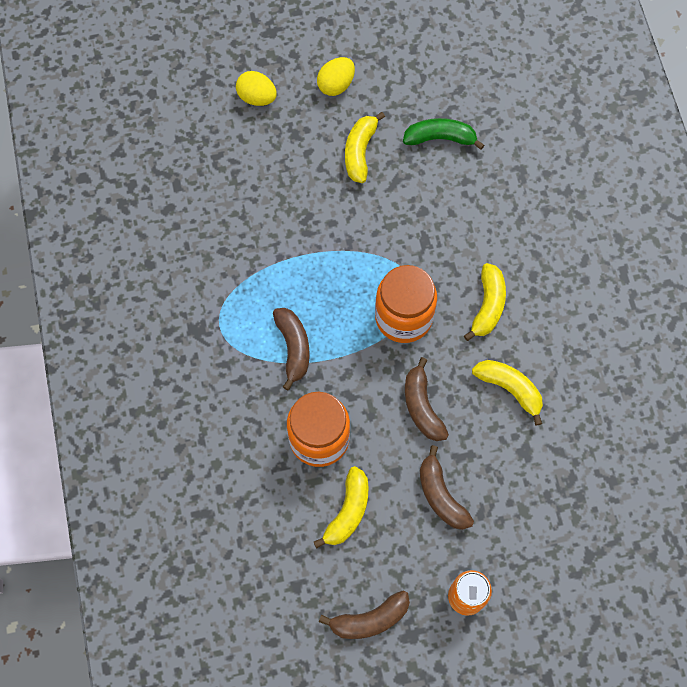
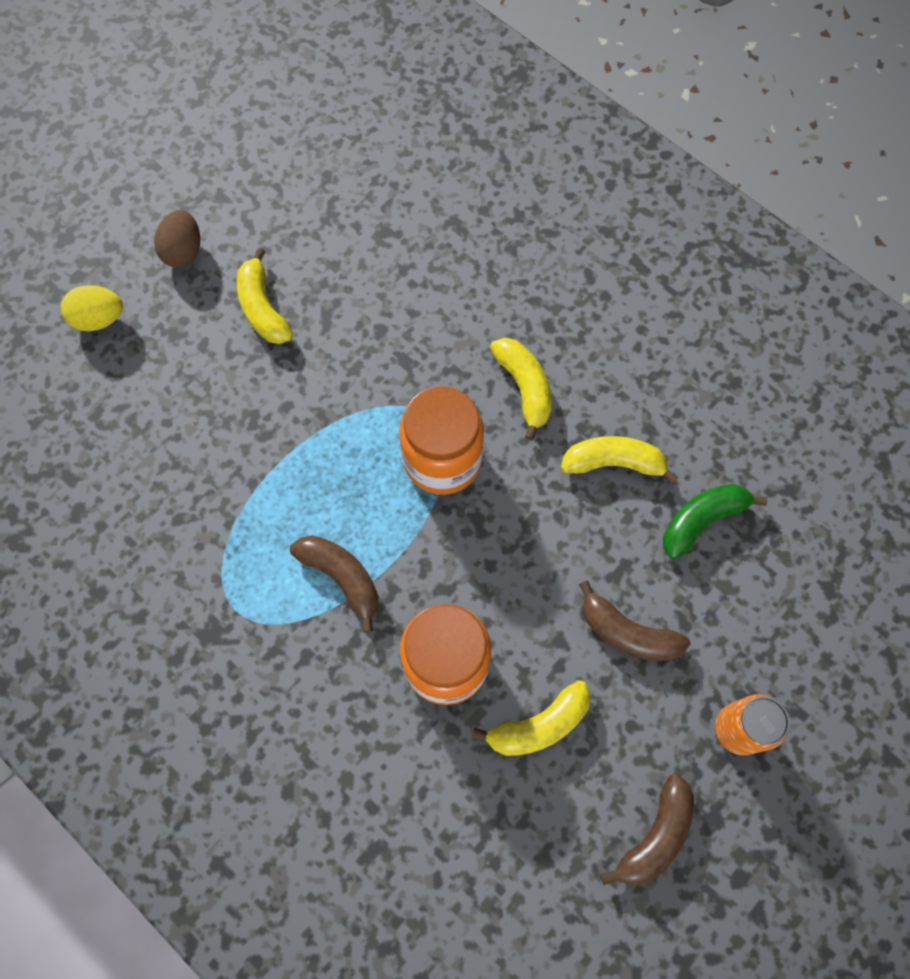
camera: 35 degrees left, 0 degrees up
yellow banana [314,466,368,548] -> yellow banana turned 75 degrees clockwise [472,680,591,756]
yellow egg [317,57,355,96] -> brown egg [154,210,200,267]
green banana [403,118,484,150] -> green banana moved to [663,484,767,559]
brown banana [405,357,449,441] -> none

